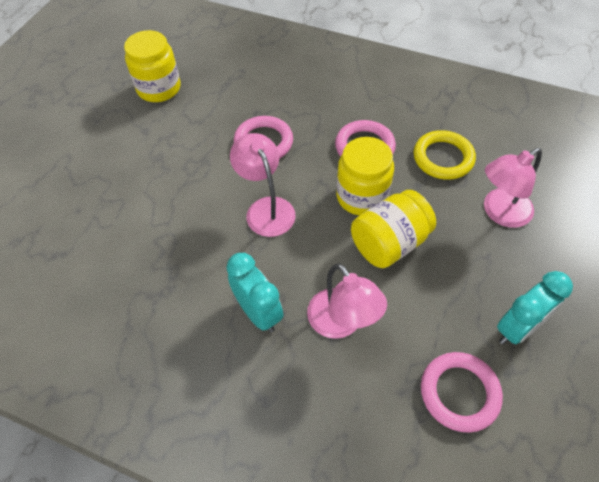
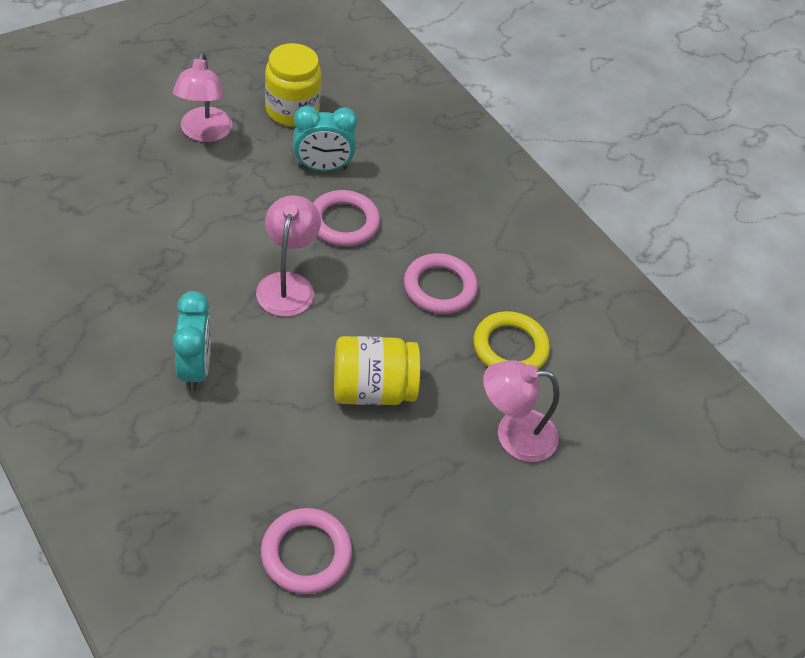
camera: 25 degrees right, 5 degrees down
pink lamp [307,263,387,339] -> pink lamp moved to [173,52,232,142]
yellow jar [336,137,394,216] -> none
turquoise clock [497,271,573,345] -> turquoise clock moved to [293,106,357,171]

